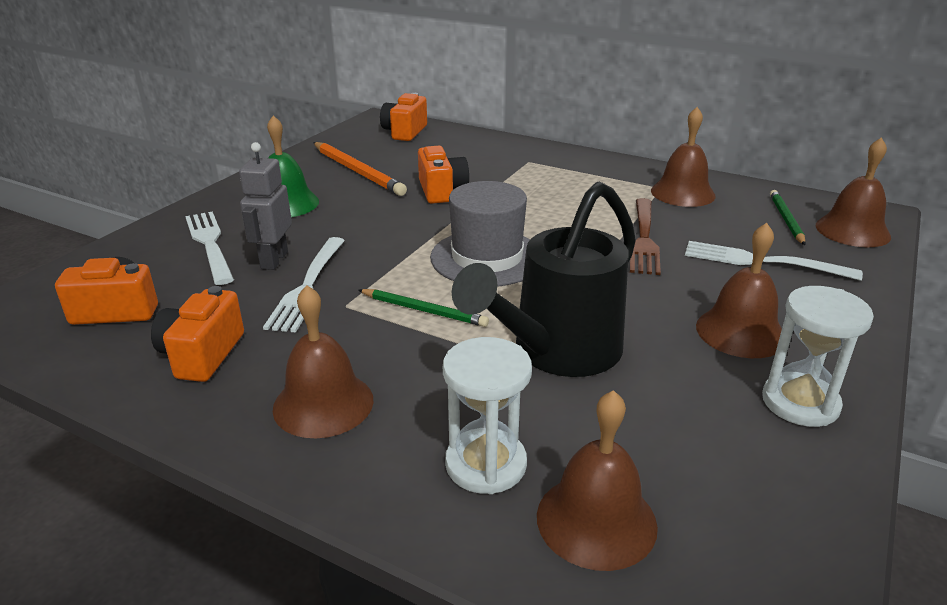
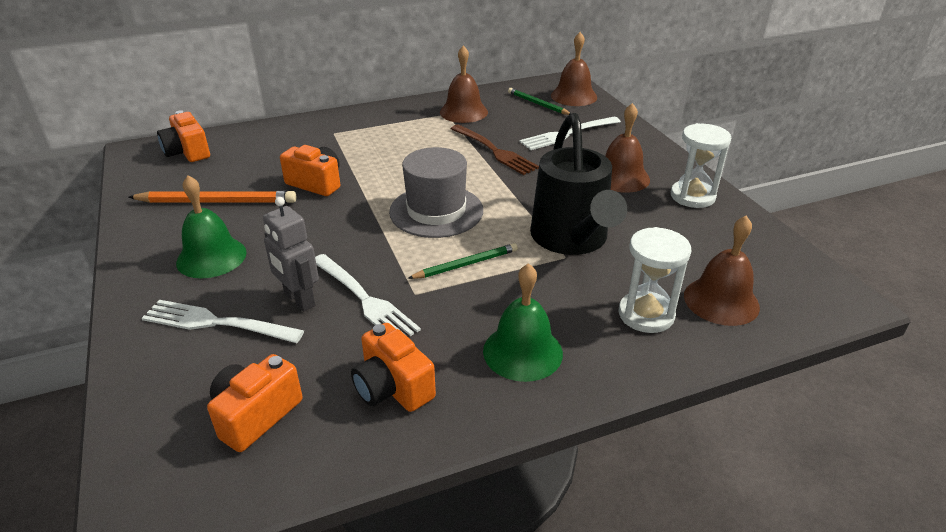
camera: 50 degrees left, 5 degrees up
brown bell [273,285,373,438] -> green bell [483,263,563,382]

